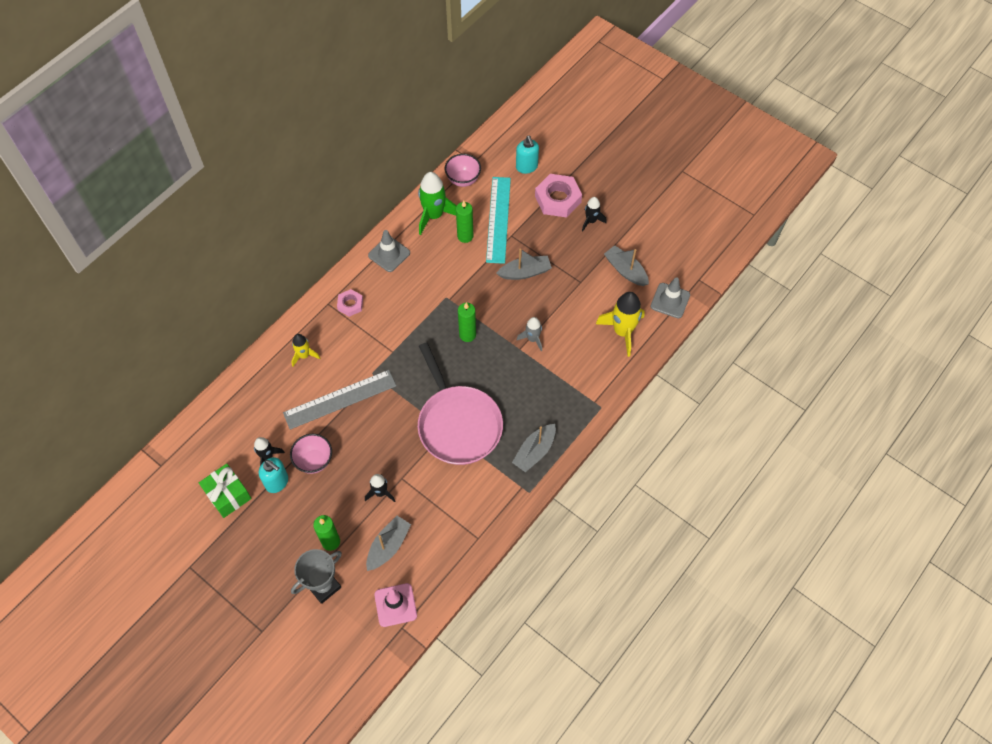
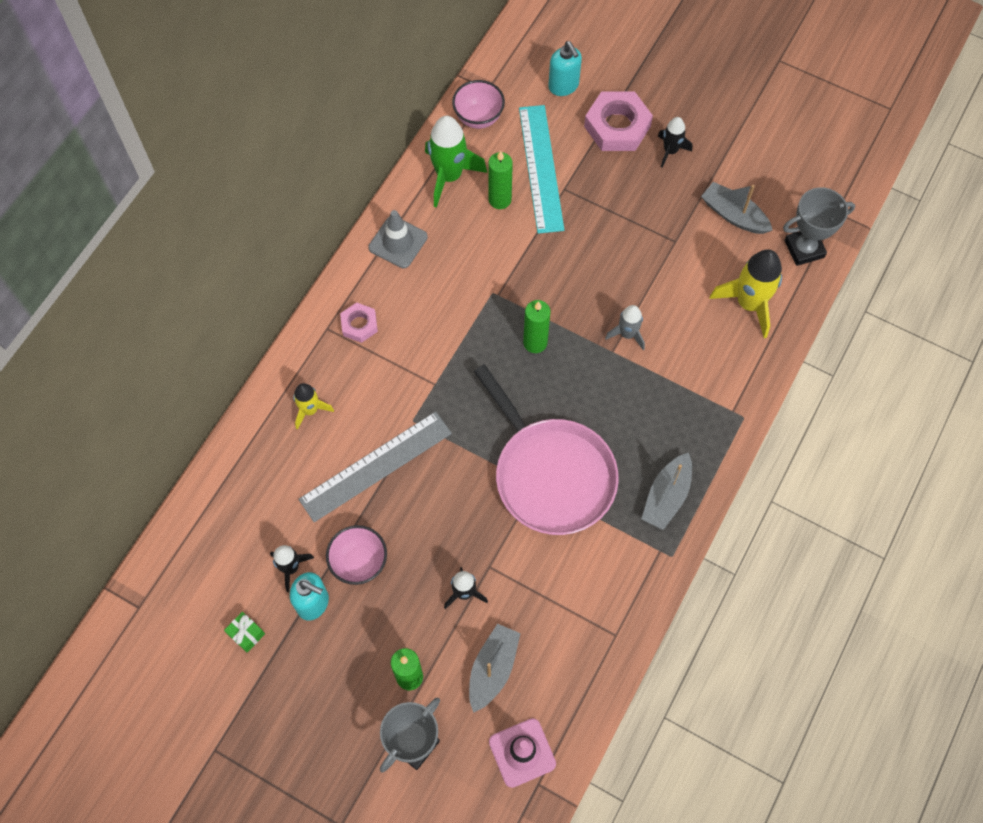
camera: 10 degrees left, 5 degrees up
green gift [199,464,251,518] -> green gift [224,612,265,653], size x0.53
grey boat [496,248,552,280] -> none
grey traffic cone [651,277,690,318] -> grey trophy [783,187,855,266]

